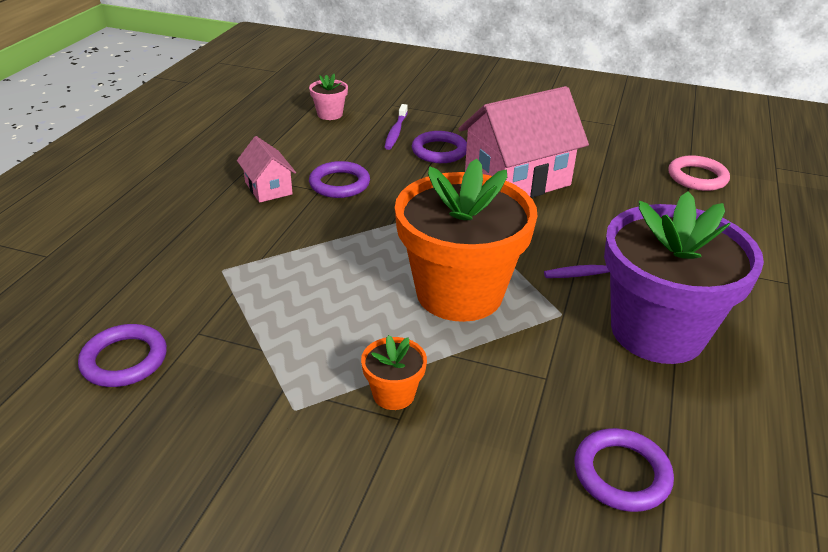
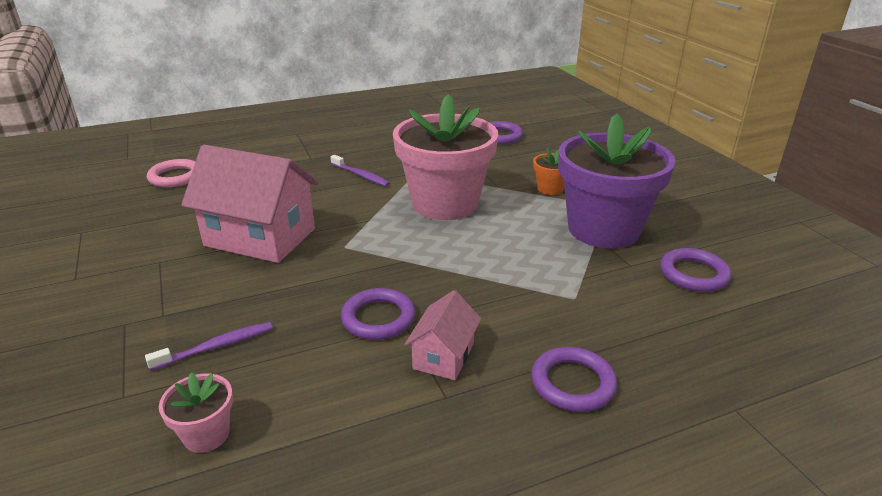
camera: 130 degrees left, 5 degrees down
orange flower pot [395,158,538,322] -> pink flower pot [393,95,498,220]
purple ring [412,131,467,163] -> purple ring moved to [531,347,617,412]
purple flower pot [604,191,764,364] -> purple flower pot moved to [558,113,676,248]

